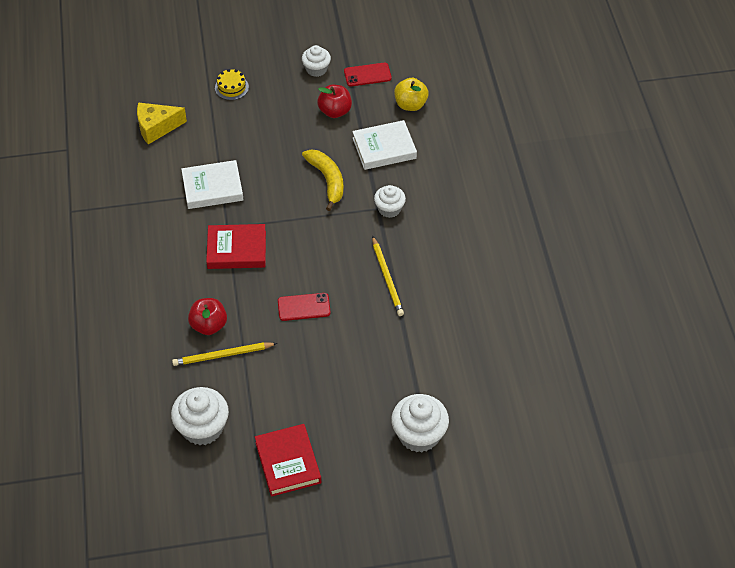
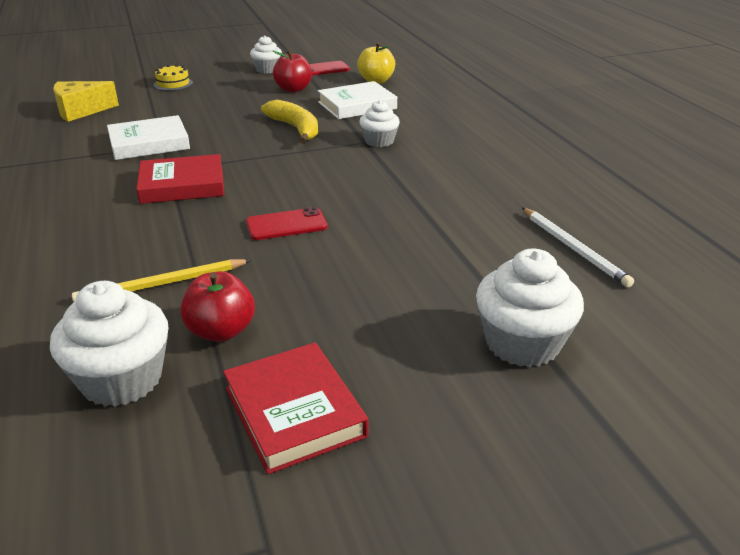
camera: 10 degrees left, 20 degrees down
red apple [188,298,227,335] -> red apple moved to [180,271,255,342]
yellow pencil [372,236,404,316] -> none
none -> white pencil [522,208,634,287]

